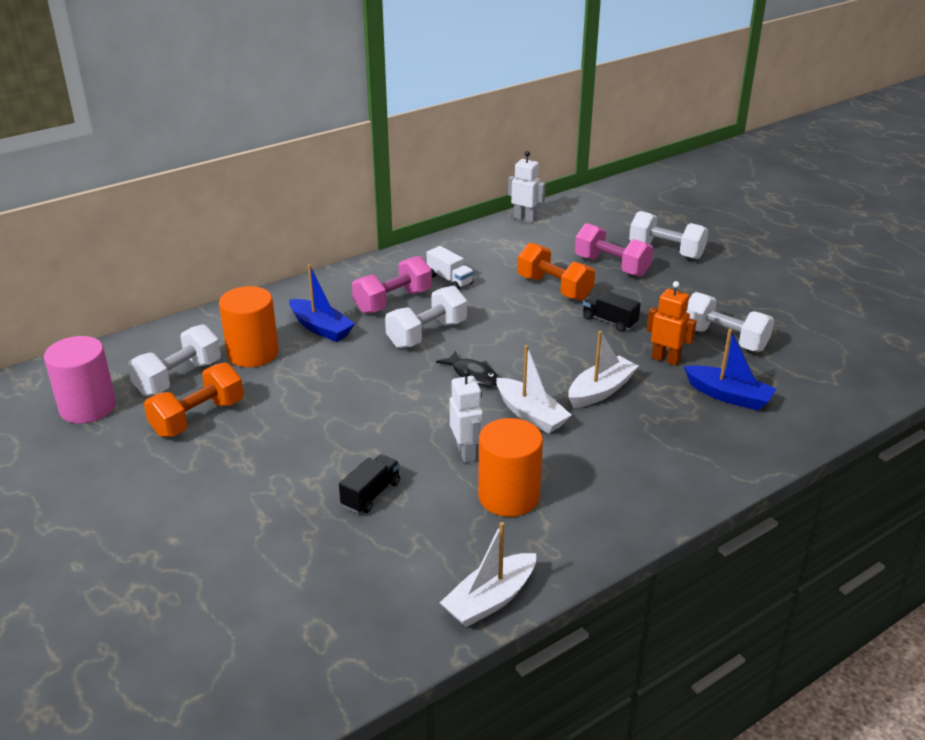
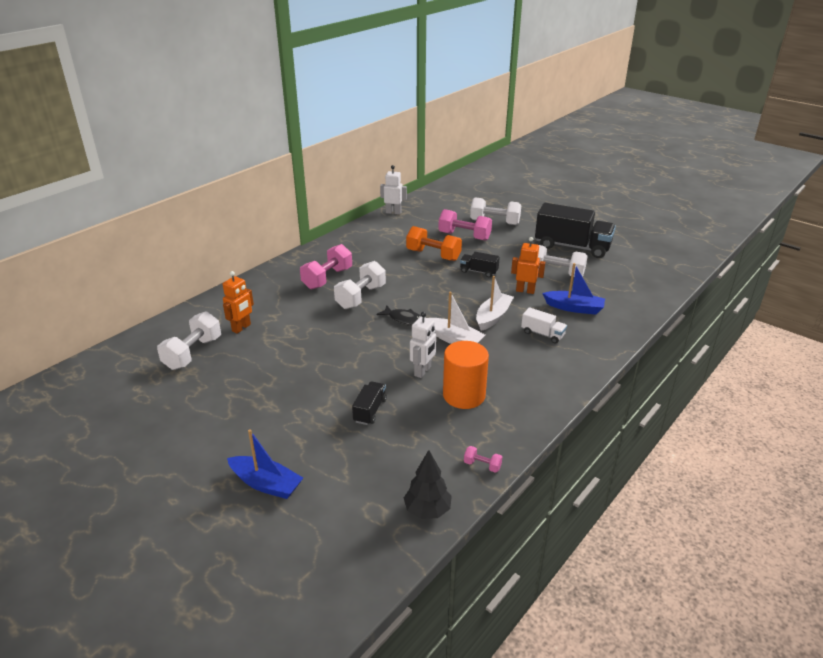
camera: 15 degrees left, 0 degrees up
pink cylinder [44,336,116,423] -> none
orange dumbbell [144,363,244,437] -> none
orange cylinder [219,286,279,367] -> orange robot [223,271,254,334]
blue boat [289,264,355,342] -> blue boat moved to [227,429,303,499]
white truck [427,246,474,290] -> white truck moved to [521,307,567,343]
white boat [440,522,536,627] -> pink dumbbell [464,446,502,473]
white robot [450,369,483,463] -> white robot turned 60 degrees clockwise [410,312,436,378]
none -> black tree [404,450,452,519]
none -> black truck [535,203,616,258]

